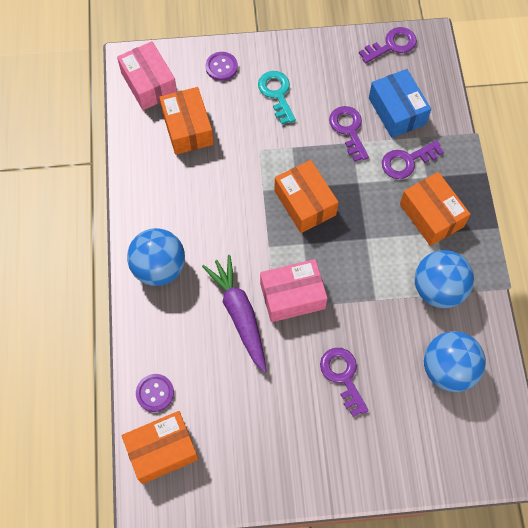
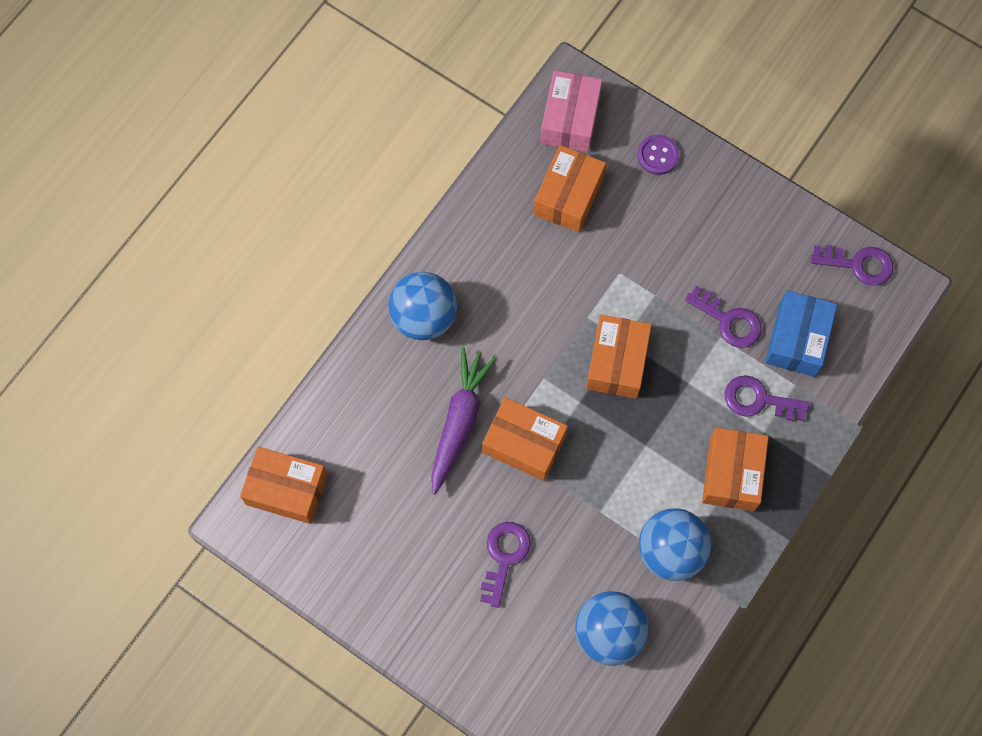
camera: 40 degrees right, 5 degrees up
purple button [136,374,174,412] -> none
turquoise key [258,71,296,124] -> none
pink box [260,259,327,322] -> orange box [482,397,568,481]
purple key [329,106,369,162] -> purple key turned 105 degrees clockwise [685,286,762,348]

